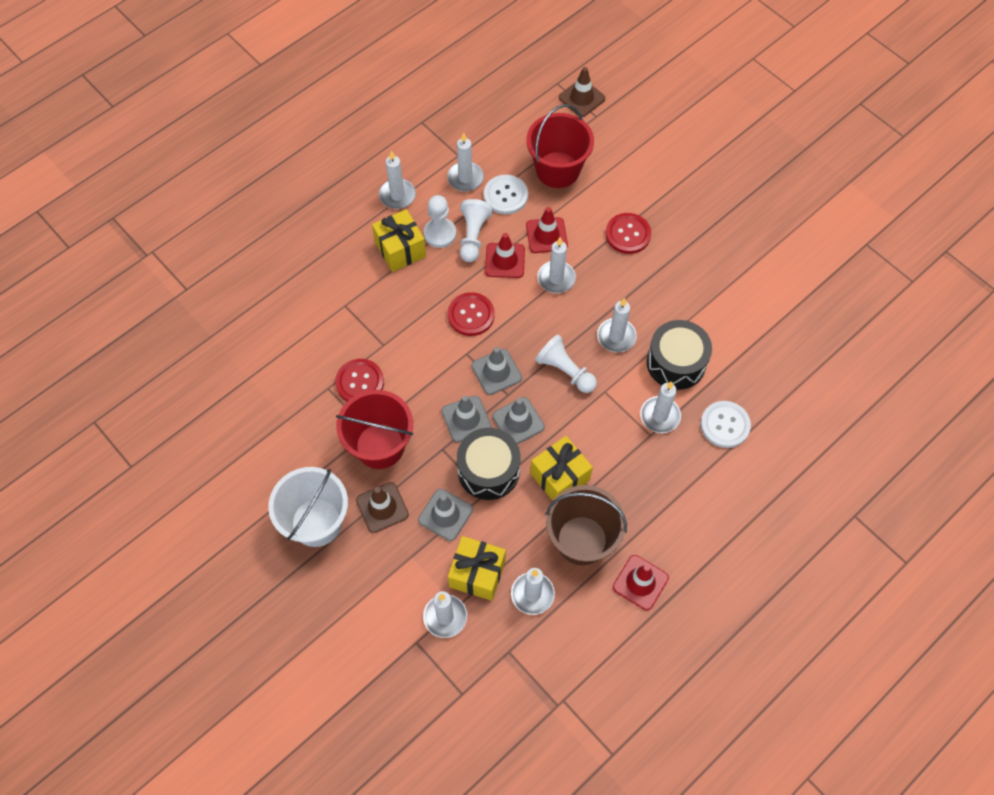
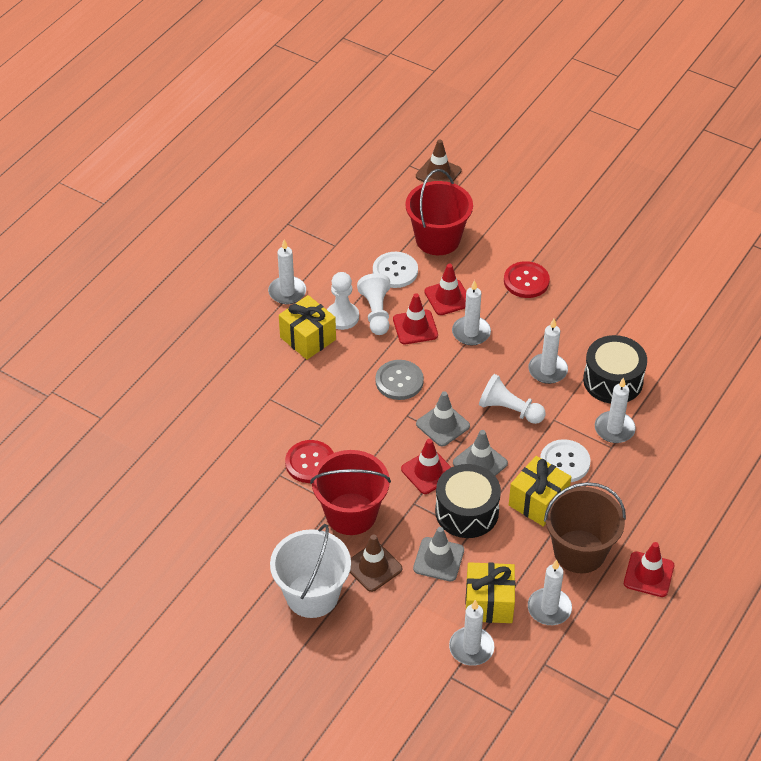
camera: 15 degrees left, 15 degrees down
grey traffic cone [442,396,491,442] -> red traffic cone [401,439,451,494]
white candle [447,132,484,192] -> none
red button [448,292,495,336] -> grey button [376,360,424,400]
white button [701,401,751,448] -> white button moved to [540,439,590,482]

